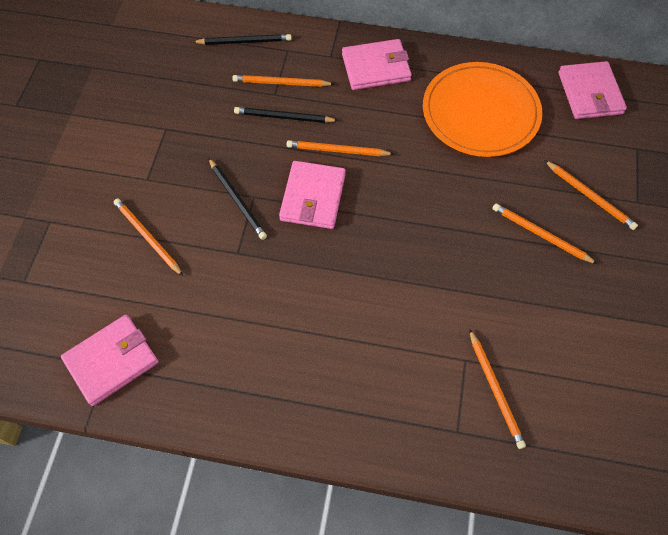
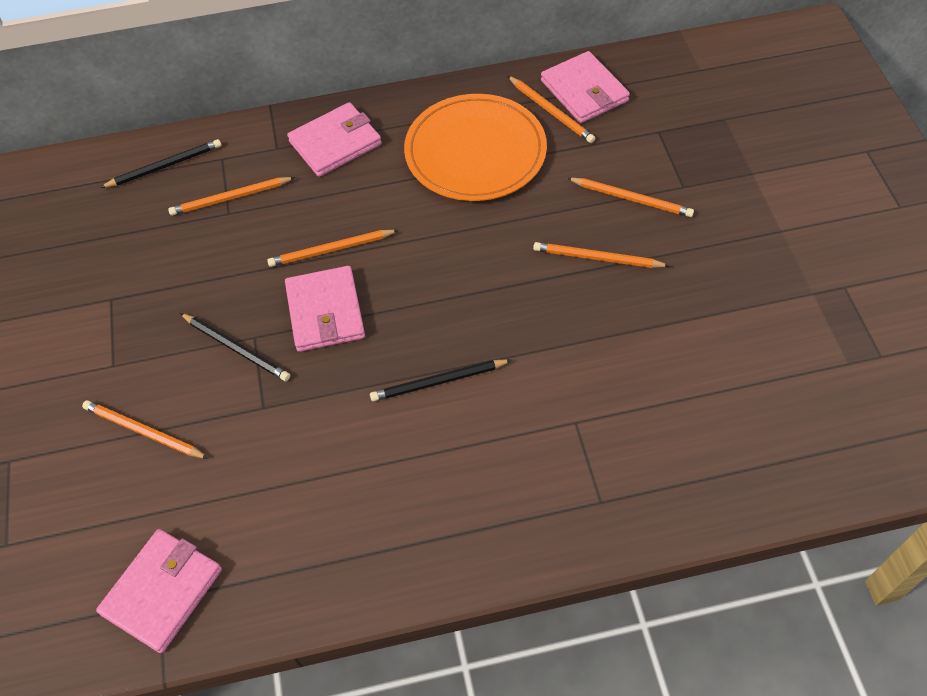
camera: 20 degrees left, 5 degrees down
black pencil [234,107,339,123] -> black pencil moved to [370,359,512,402]
orange pencil [469,329,526,449] -> orange pencil moved to [508,76,595,143]

